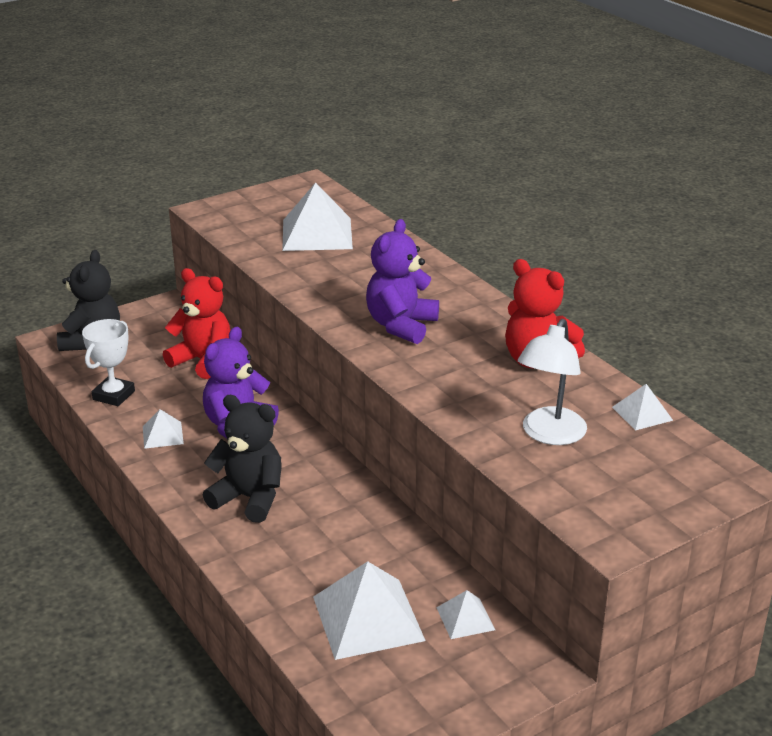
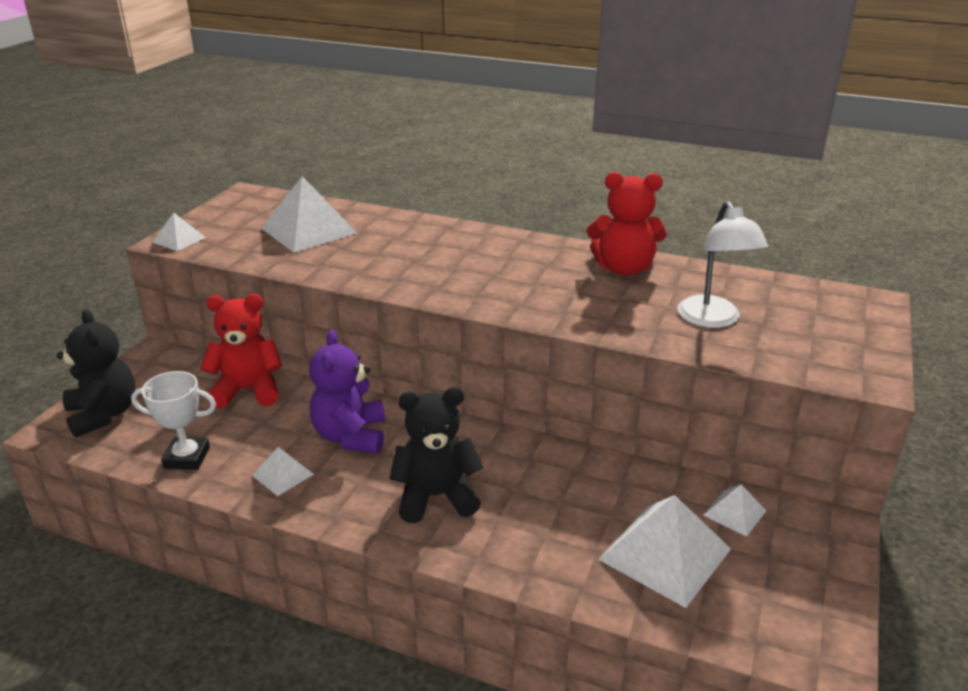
camera: 35 degrees left, 0 degrees up
white trophy [82,319,135,406] -> white trophy turned 75 degrees counterclockwise [131,371,216,470]
purple teddy bear [366,219,439,344] -> none
white pyramid [612,384,673,431] -> white pyramid moved to [152,212,206,251]

